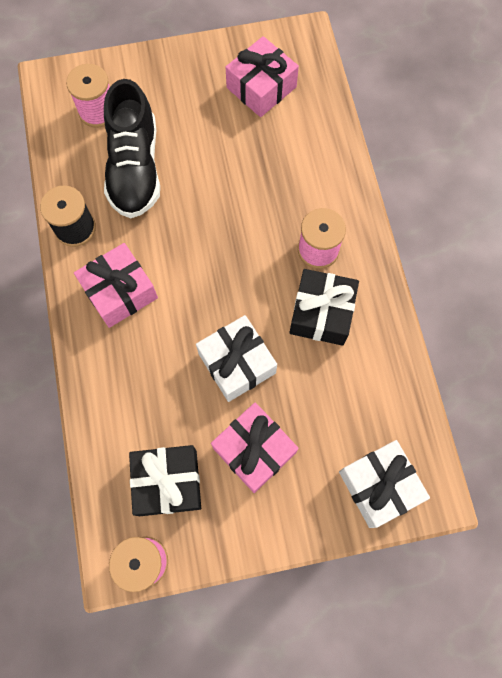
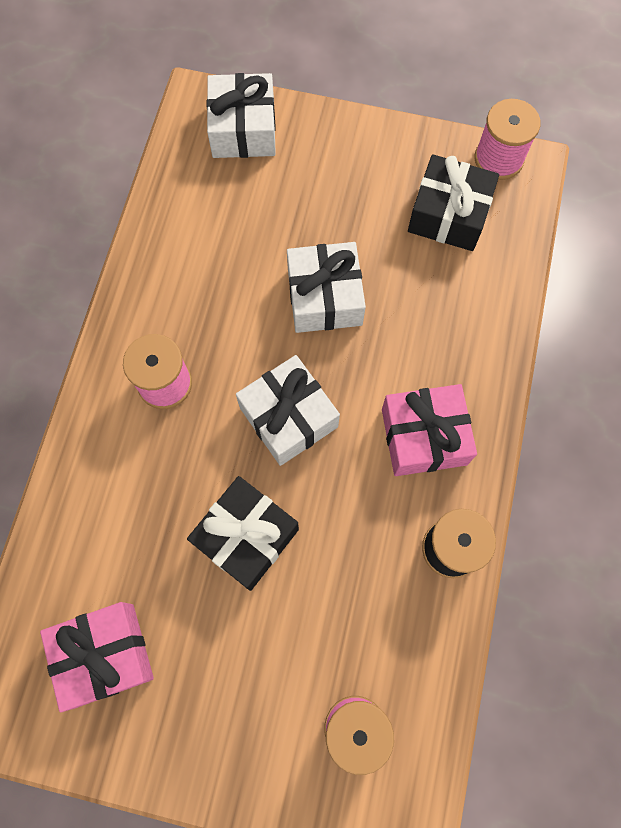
camera: 155 degrees left, 0 degrees up
black shoe [104,79,160,218] -> none
pink gift [211,403,299,493] -> none
black gift [289,269,359,346] -> black gift moved to [187,476,299,591]
none -> white gift [236,355,340,466]

